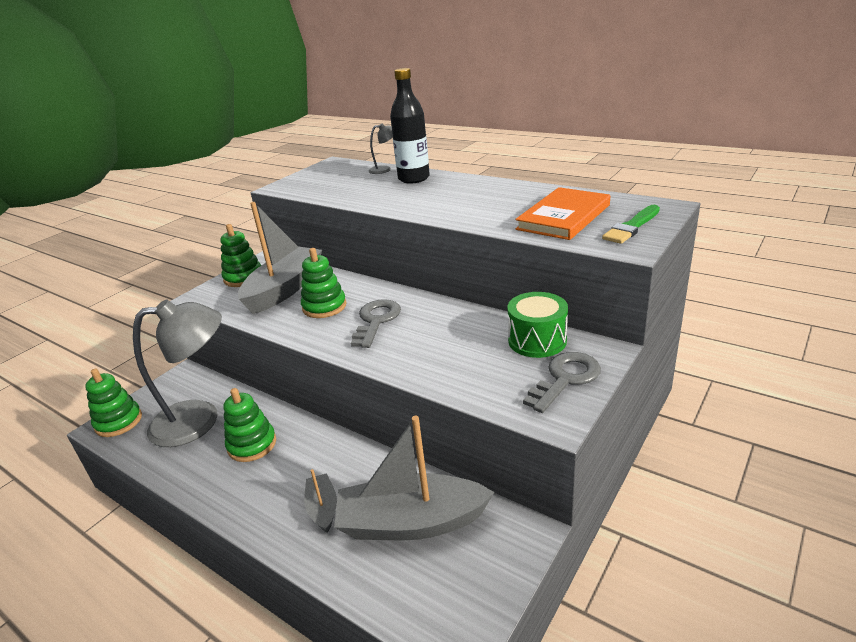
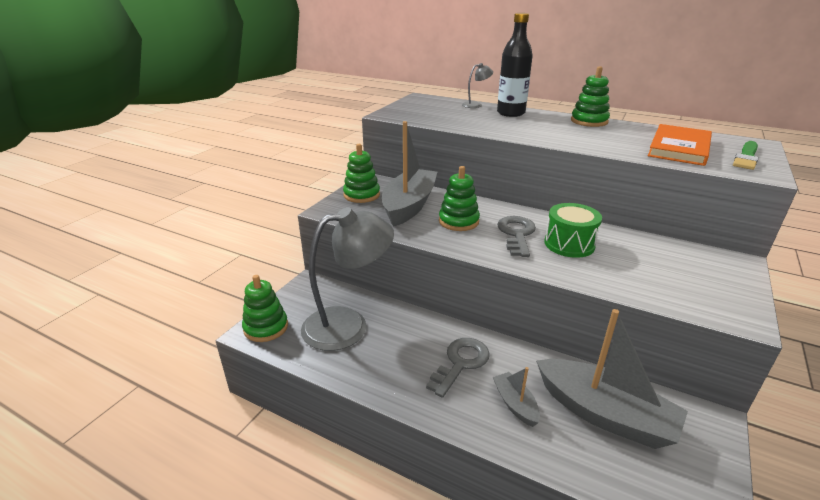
camera: 10 degrees left, 0 degrees up
green stacking toy [223,388,276,462] -> green stacking toy moved to [571,66,610,127]
grey boat [334,416,495,540] -> grey boat turned 135 degrees counterclockwise [536,309,688,449]
green drum [507,292,568,358] -> green drum moved to [544,203,602,258]
grey key [523,352,601,413] -> grey key moved to [426,338,490,398]

